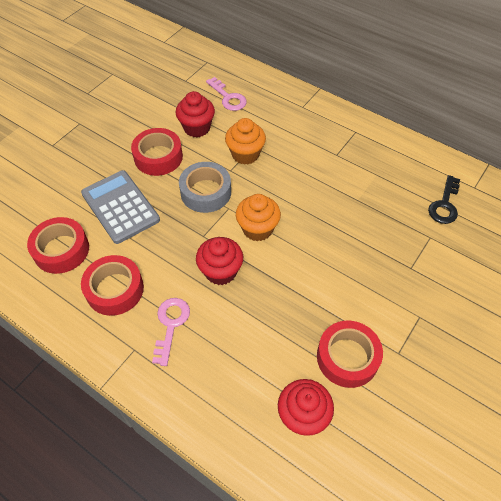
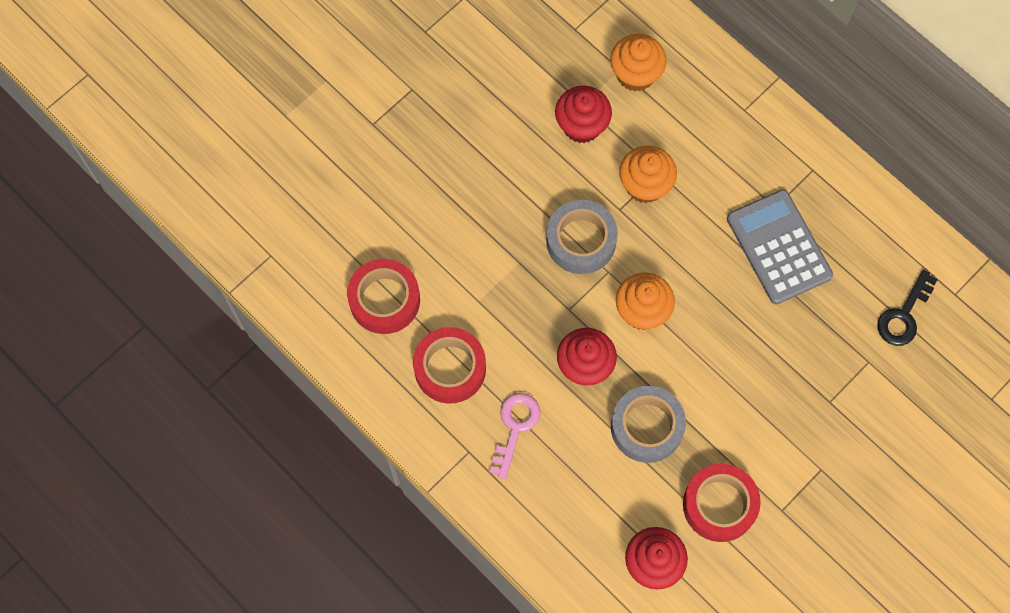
camera: 10 degrees right, 15 degrees up
grey calculator [81,170,160,244] -> grey calculator moved to [727,189,833,305]
red tape [131,128,183,176] -> none
pink key [206,77,247,111] -> orange cupcake [610,34,667,91]
none -> grey tape [611,386,686,463]

